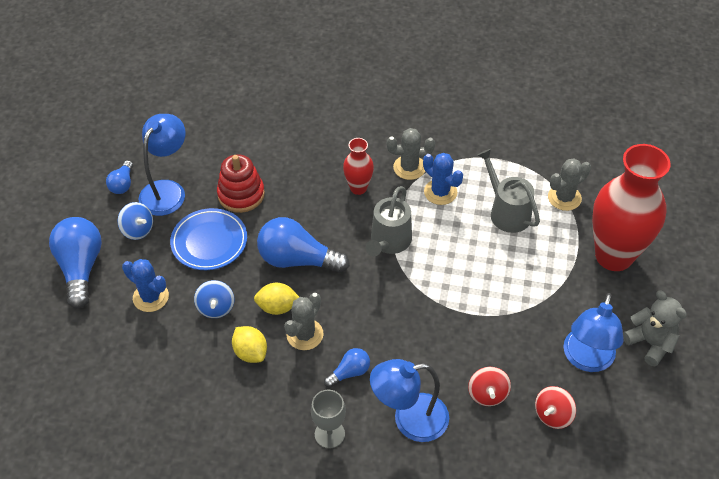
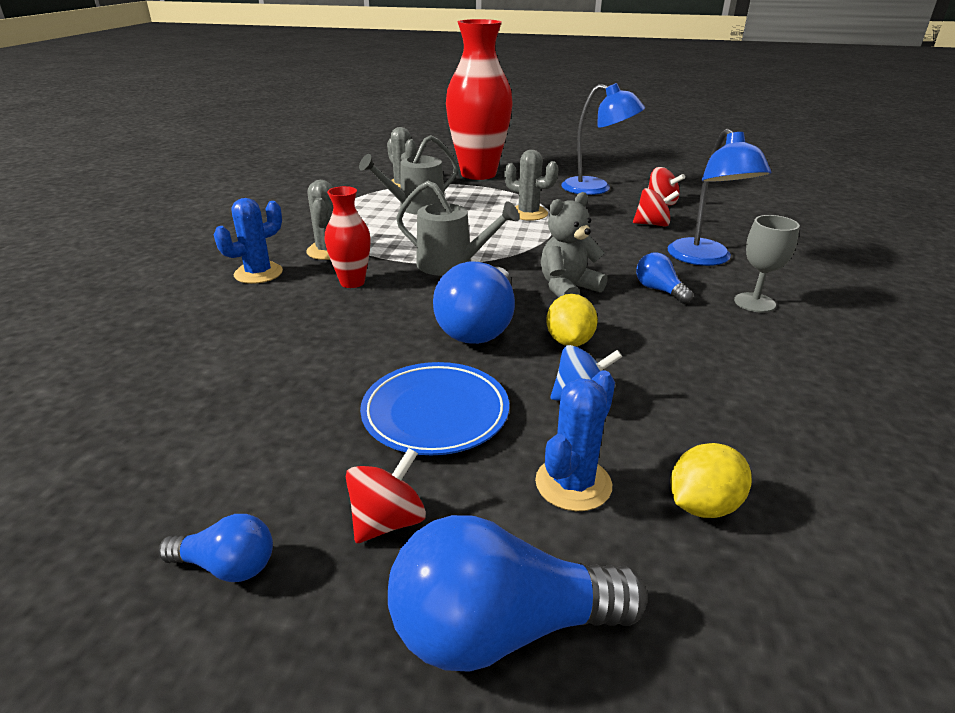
camera: 90 degrees left, 20 degrees down
blue spinning top [117,202,153,240] -> red spinning top [346,448,426,543]
blue lamp [138,114,186,216] -> none
red stacking toy [217,154,265,213] -> none
yellow lemon [232,326,267,363] -> yellow lemon moved to [670,443,752,518]
grey cactus [284,293,324,350] -> grey cactus moved to [504,150,559,221]
blue cactus [423,153,463,205] -> blue cactus moved to [214,198,283,284]
grey teddy bear [623,290,687,366] -> grey teddy bear moved to [541,192,607,297]

